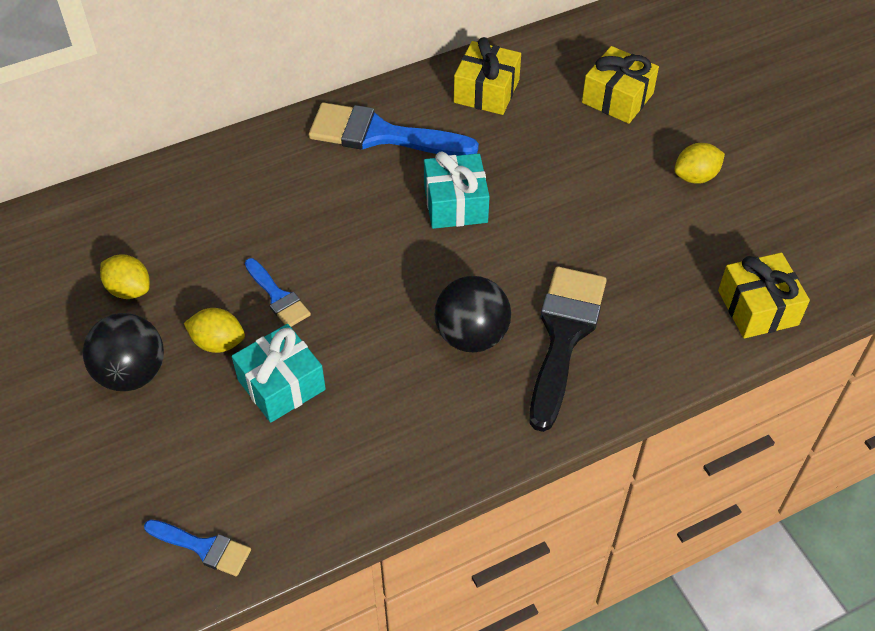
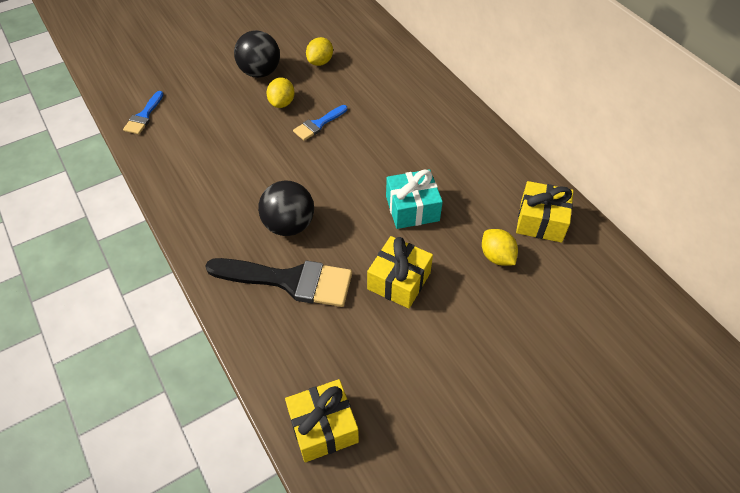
camera: 85 degrees right, 0 degrees up
turquoise gift [232,324,326,423] -> none
blue brush [309,102,479,156] -> none
yellow gift [582,46,659,124] -> yellow gift moved to [367,236,433,309]
yellow lemon [674,143,725,184] -> yellow lemon moved to [482,229,518,266]

